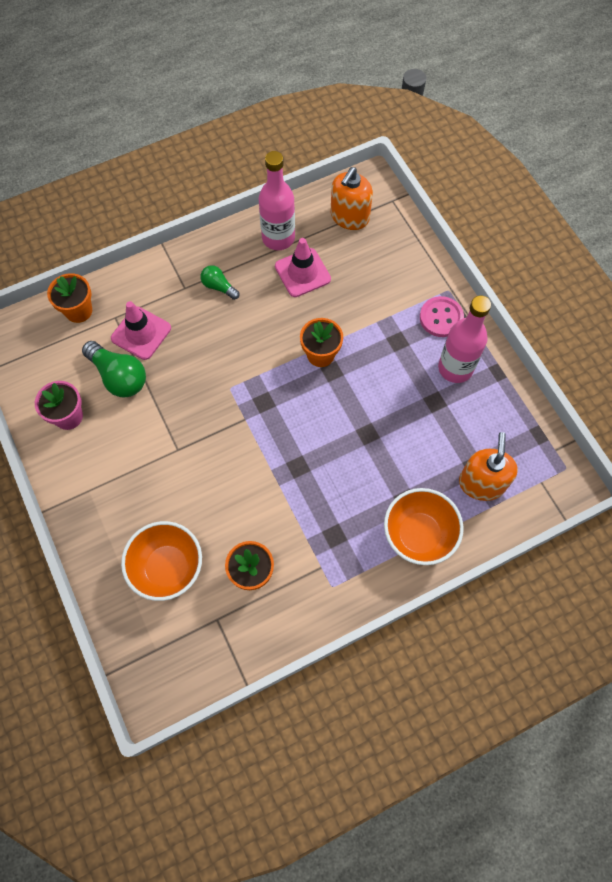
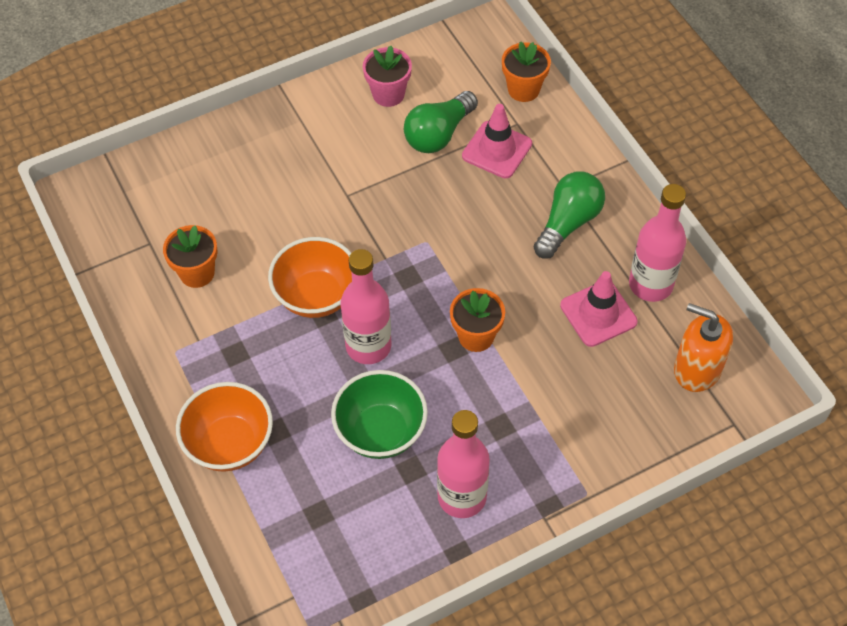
camera: 90 degrees right, 10 degrees down
orange bowl [121,521,202,601] -> orange bowl moved to [268,237,352,318]
green light bulb [200,265,239,300] -> green light bulb [534,172,605,259], size x1.76
pink button [420,296,464,337] -> none
orange soap dispenser [459,432,518,501] -> none
none -> green bowl [331,370,428,459]
none -> pink bottle [340,249,391,364]

